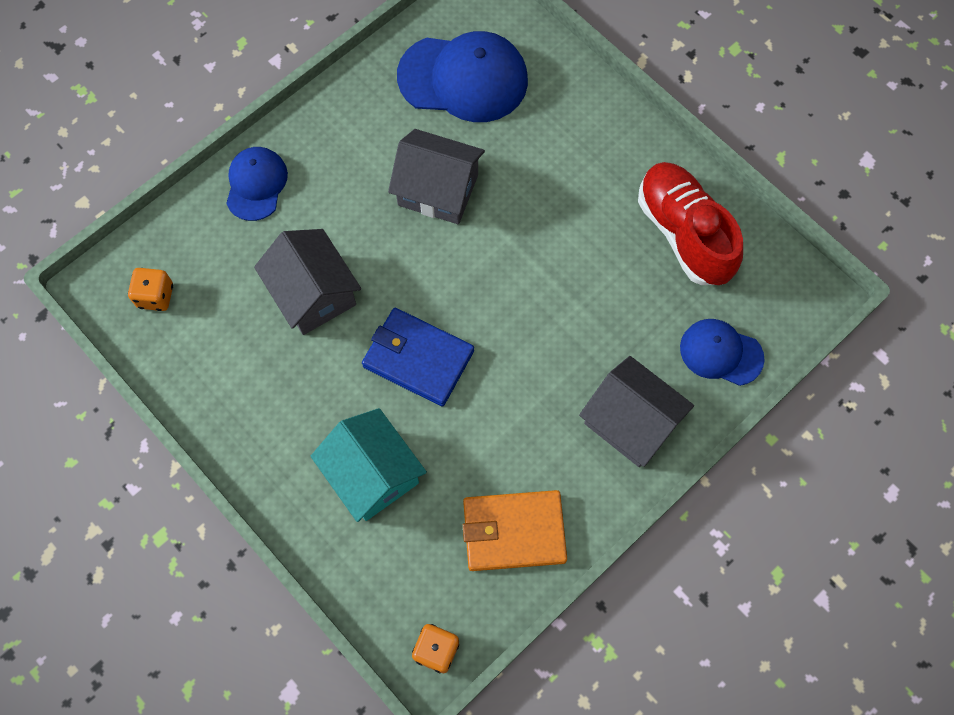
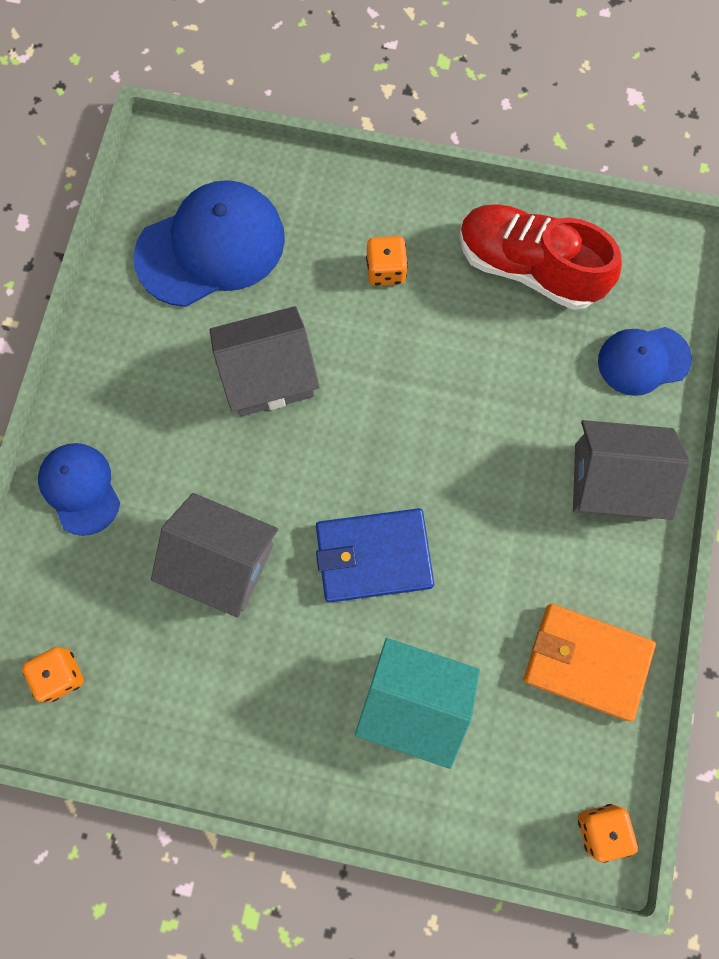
camera: 35 degrees left, 5 degrees up
orange wallet [463,490,567,571] -> orange wallet turned 60 degrees clockwise [524,604,656,721]
none -> orange dice [366,236,408,286]

